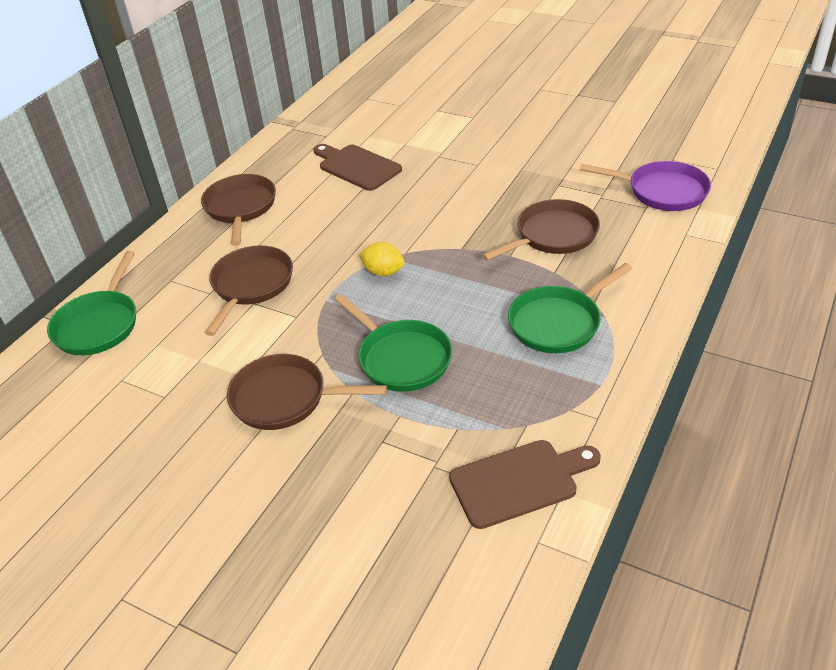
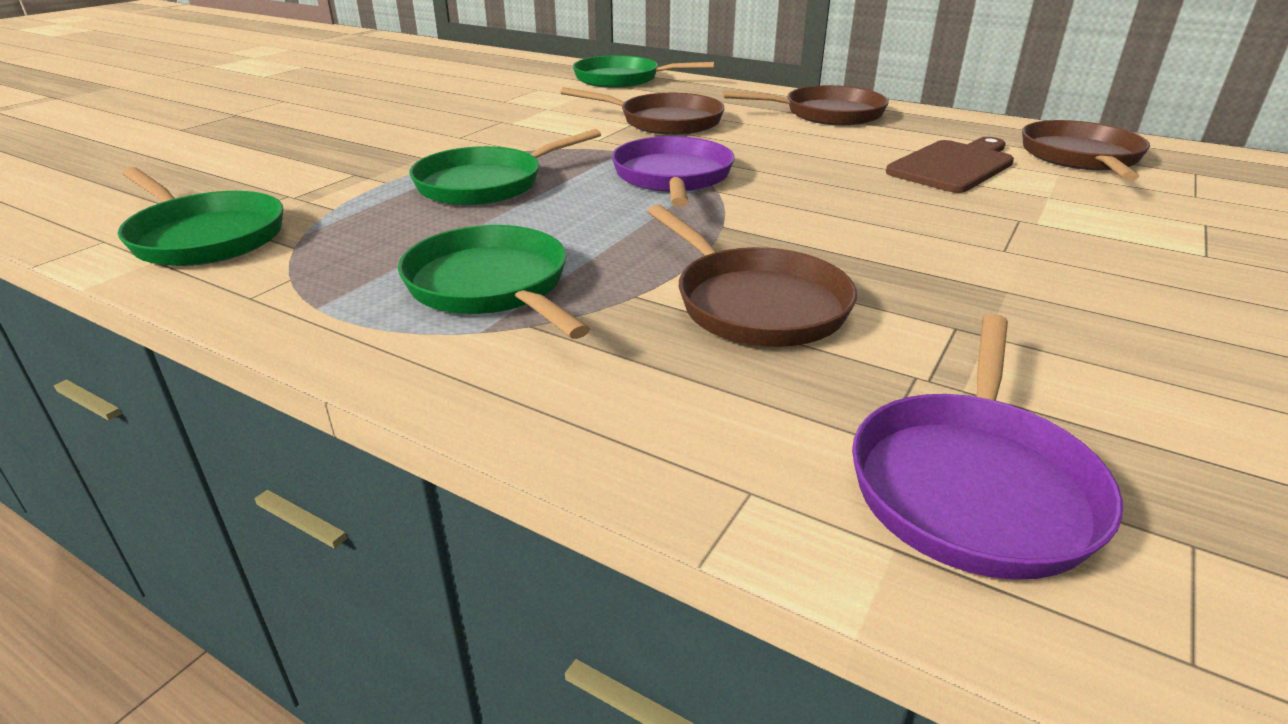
camera: 90 degrees right, 10 degrees down
brown pan [227,354,387,430] -> brown pan moved to [1022,120,1150,181]
yellow lemon [359,242,405,276] -> purple pan [612,136,735,207]
brown cutting board [449,440,601,529] -> green pan [118,167,283,266]

